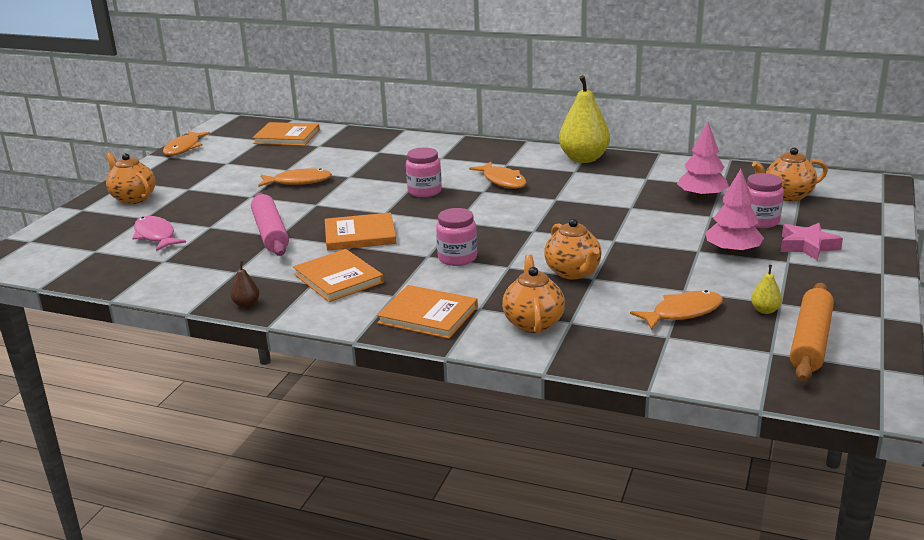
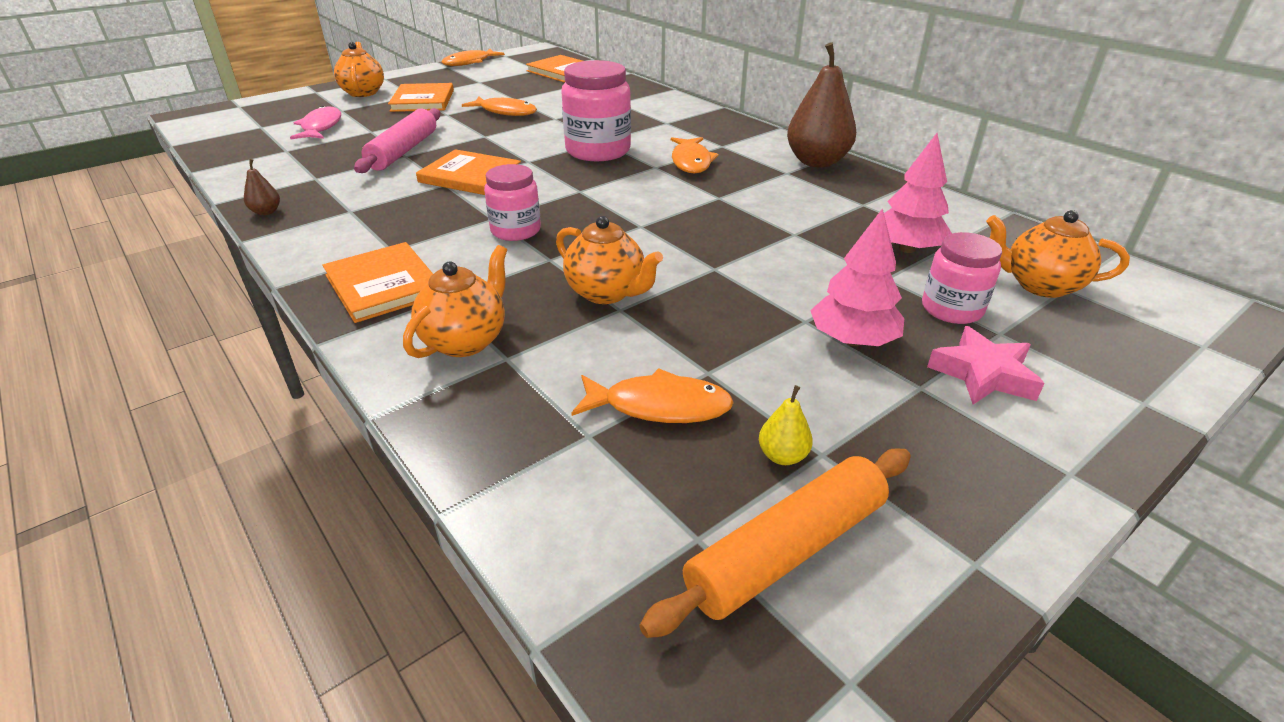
camera: 30 degrees right, 10 degrees up
orange book [293,249,384,302] -> orange book moved to [388,83,454,112]
pink jar [406,147,442,197] -> pink jar [561,60,631,161], size x1.61
orange teapot [544,219,602,280] -> orange teapot turned 60 degrees counterclockwise [556,216,663,304]
yellow pear [559,75,610,163] -> brown pear [787,42,856,167]

